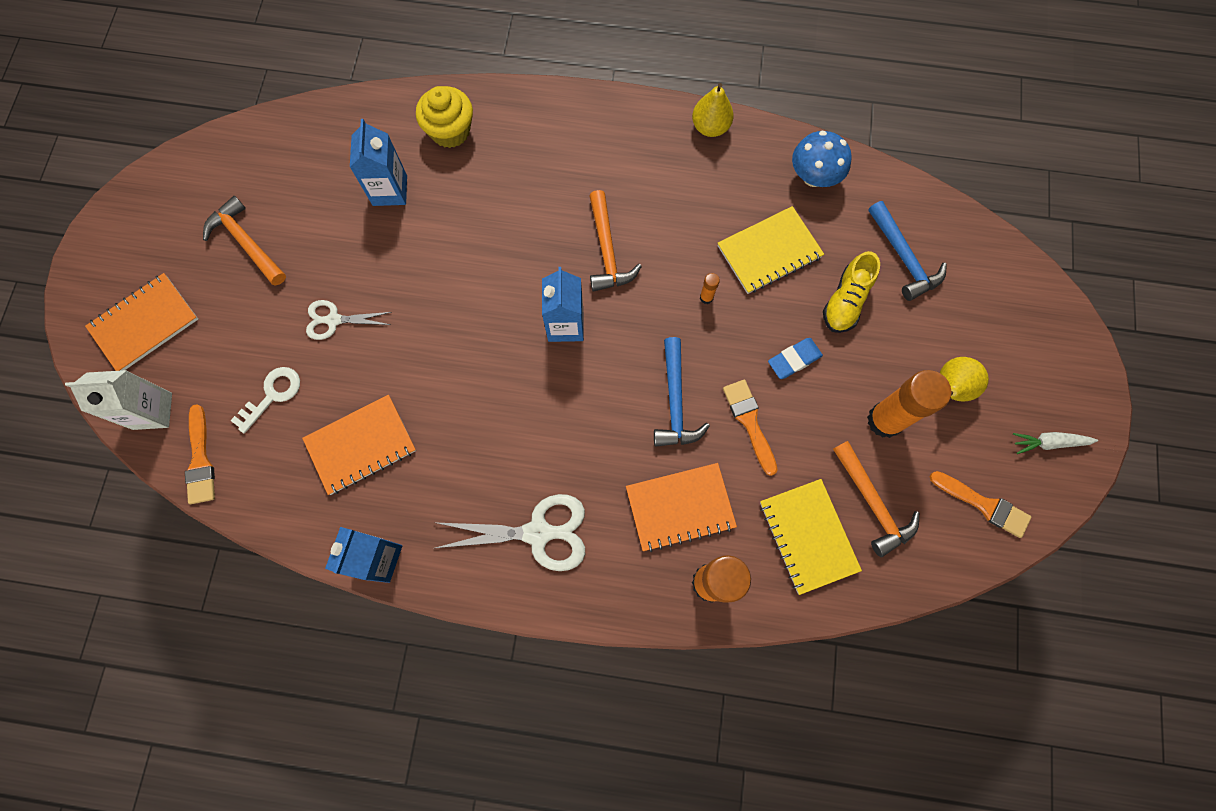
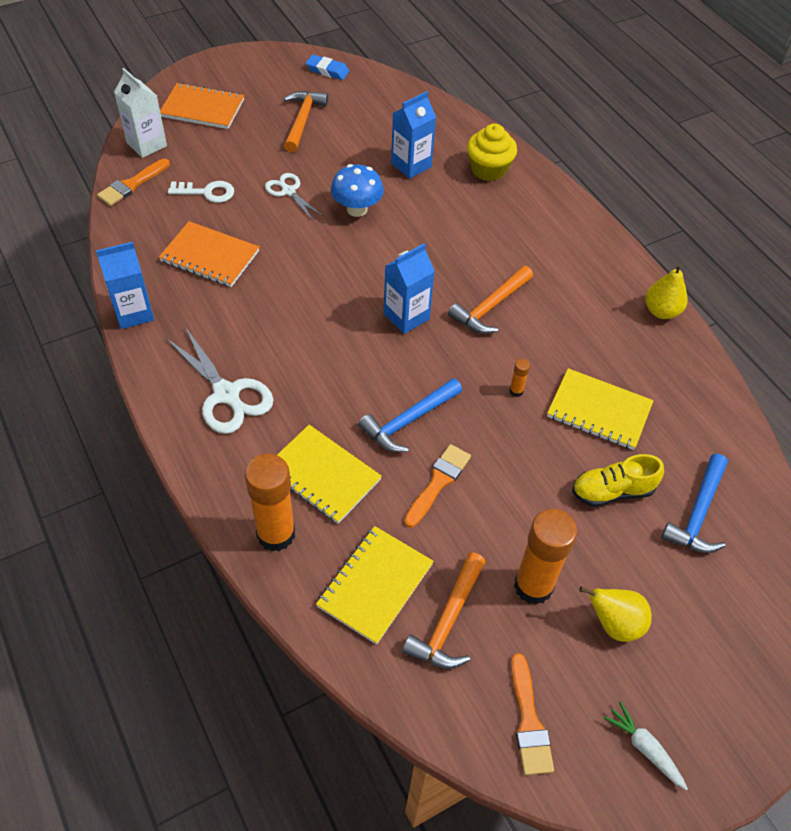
camera: 50 degrees right, 20 degrees down
orange notebook [626,463,737,552] -> yellow notebook [277,425,382,524]
blue eraser [768,338,823,379] -> blue eraser moved to [306,55,349,80]
blue mushroom [792,131,852,187] -> blue mushroom moved to [331,164,384,217]

